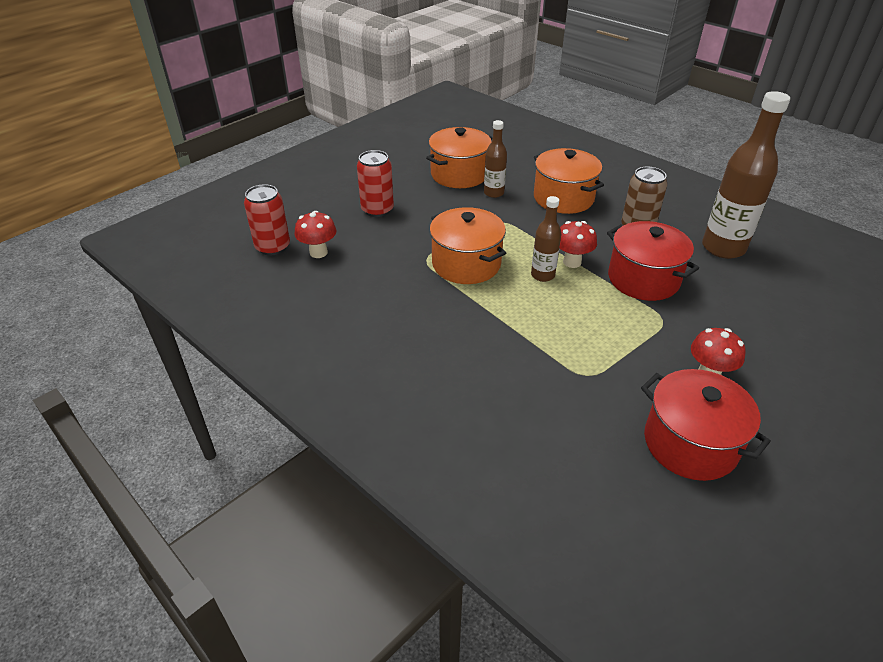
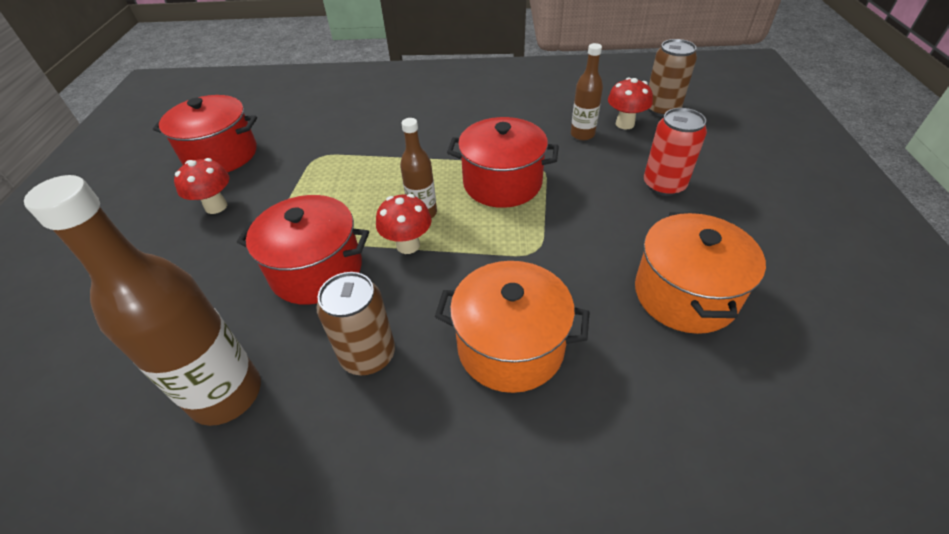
camera: 140 degrees right, 5 degrees up
red can [244,184,290,255] -> brown can [648,39,697,117]
orange pot [429,207,506,284] -> red pot [447,117,559,208]
brown bottle [484,120,507,198] -> brown bottle moved to [571,43,603,140]

